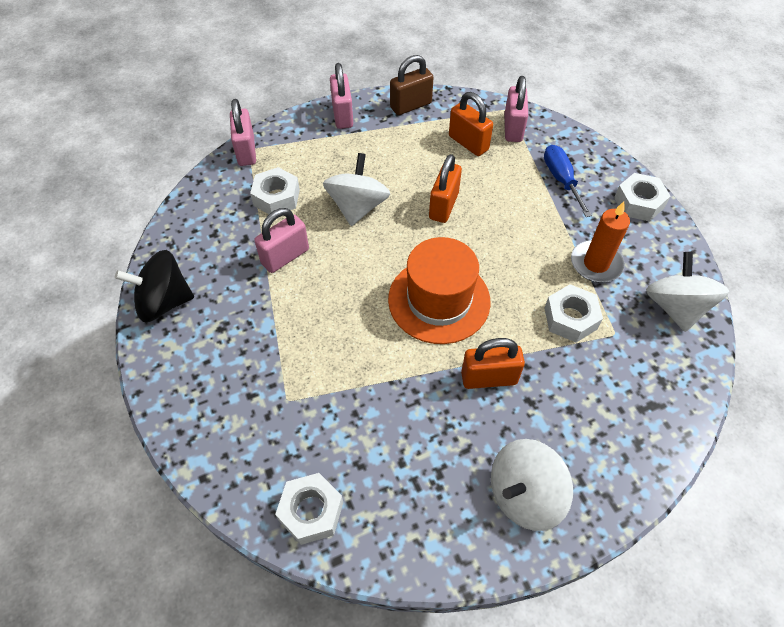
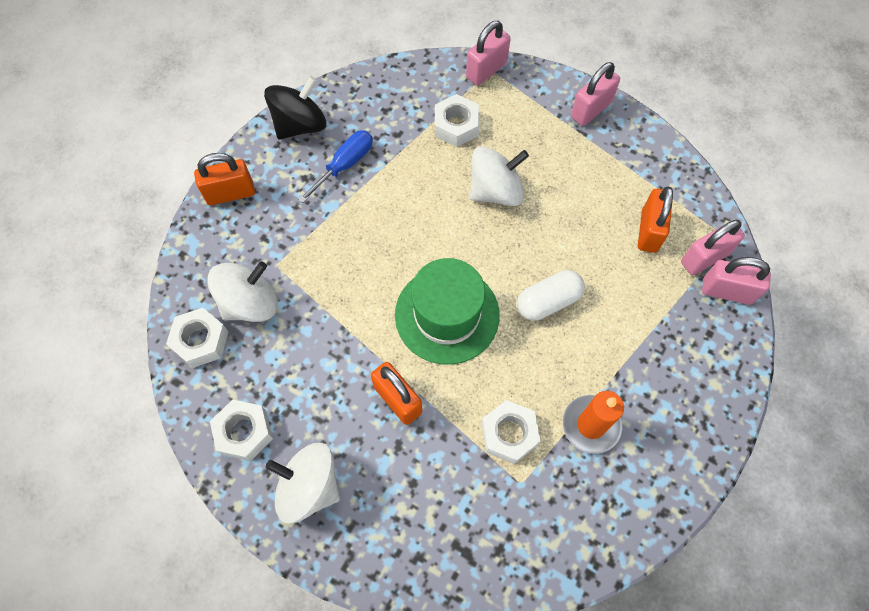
camera: 55 degrees right, 10 degrees up
black spinning top [115,250,194,322] -> black spinning top turned 90 degrees clockwise [264,76,326,140]
pink padlock [254,208,309,273] -> pink padlock moved to [702,257,771,305]
orange hat [388,237,491,344] -> green hat [395,258,500,365]
brown padlock [390,55,434,115] -> none
orange padlock [429,154,462,223] -> orange padlock moved to [194,153,255,206]
blue screwdriver [544,145,592,217] -> blue screwdriver moved to [298,130,373,203]
white nut [614,173,671,222] -> white nut moved to [210,399,273,461]
white spinning top [646,252,729,332] -> white spinning top moved to [207,262,278,322]
none -> white capsule [517,270,585,321]

